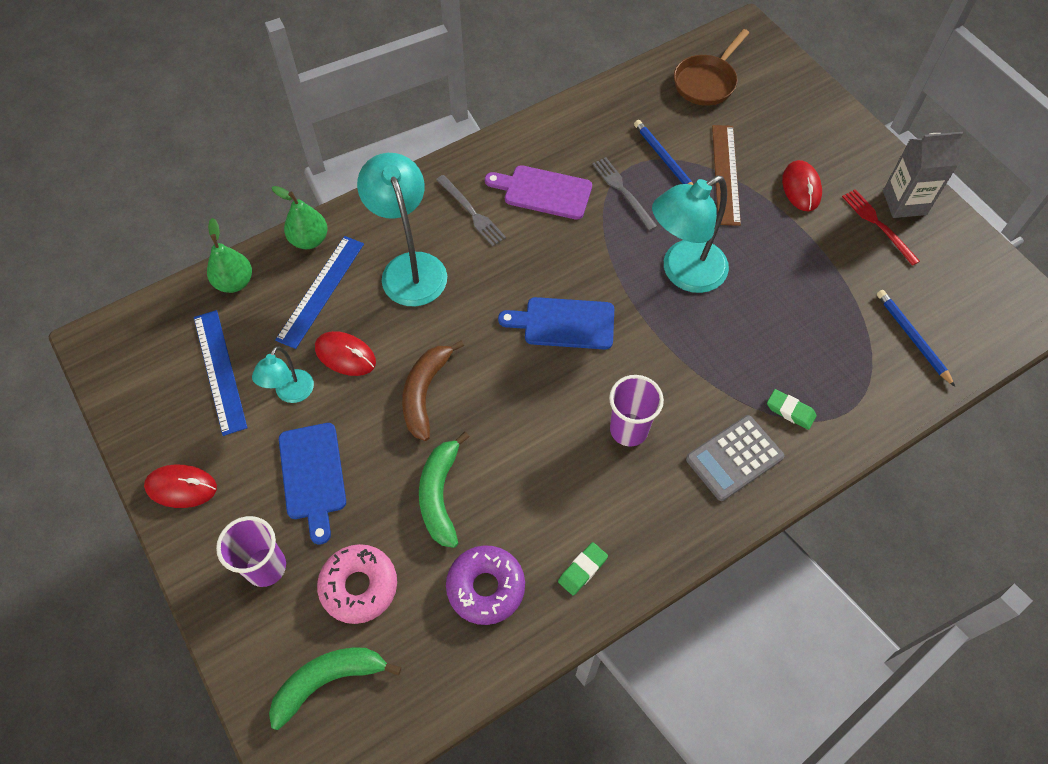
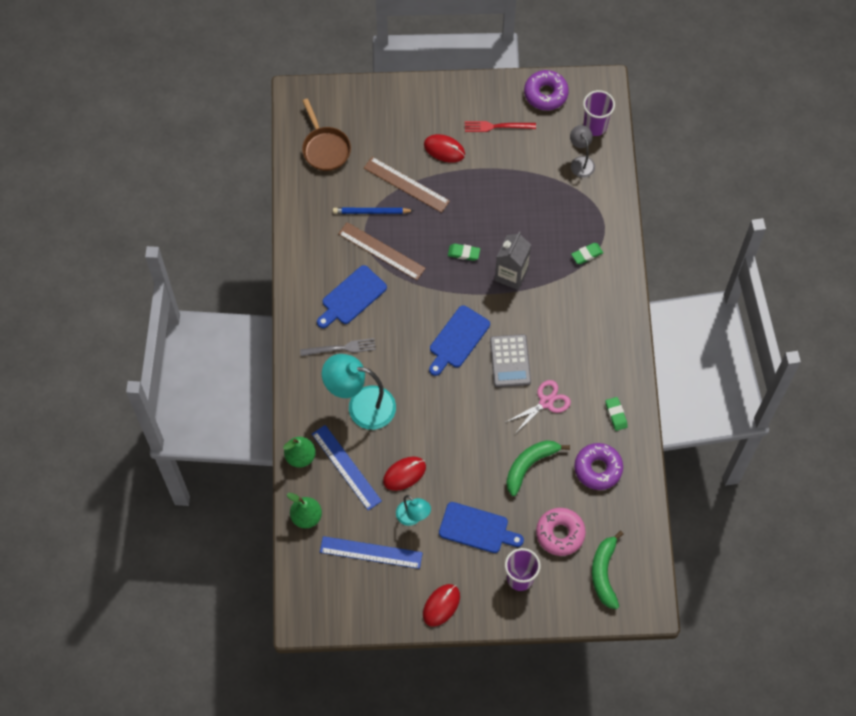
camera: 60 degrees left, 5 degrees up
brown banana [402,340,464,441] -> none
green banana [419,432,469,548] -> green banana turned 105 degrees clockwise [506,440,570,496]
purple cutting board [485,165,592,220] -> blue cutting board [317,265,387,328]
grey fork [592,157,658,231] -> brown ruler [338,222,426,280]
purple cup [609,375,664,447] -> purple cup moved to [583,90,615,136]
turquoise lamp [652,176,729,293] -> green eraser [448,244,480,261]
grey calculator [686,415,784,501] -> grey calculator moved to [490,334,531,387]
blue pencil [877,290,955,387] -> grey lamp [570,125,595,178]
grey carton [883,132,963,218] -> grey carton moved to [495,232,531,290]
none -> pink scissors [506,380,571,434]
none -> purple donut [524,70,569,110]

